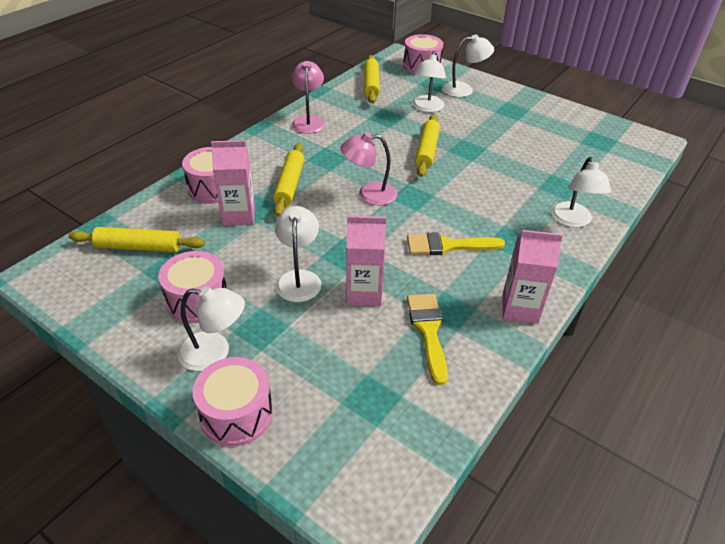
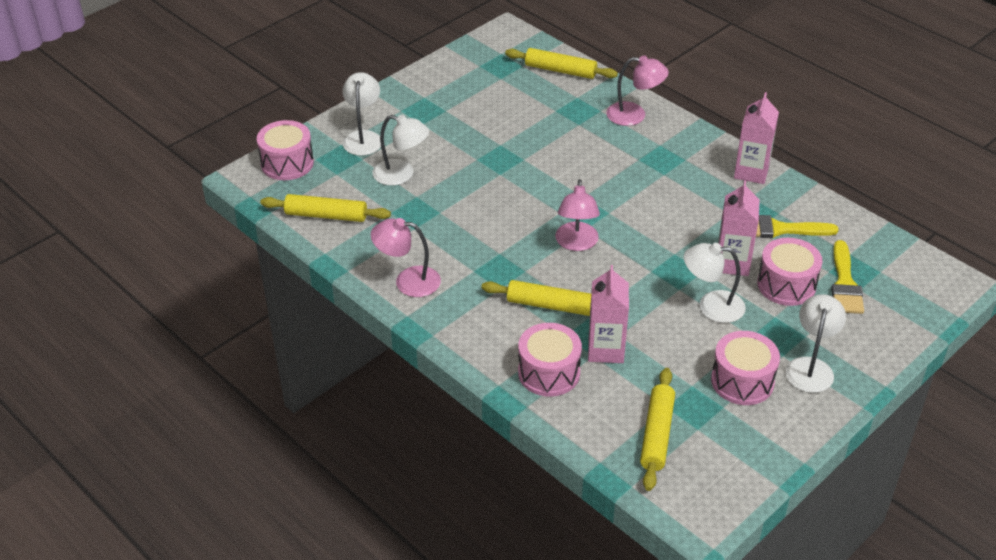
camera: 80 degrees left, 0 degrees up
pink drum [193,357,273,446] -> pink drum moved to [757,238,823,306]
yellow brush [407,233,505,255] -> yellow brush moved to [831,240,864,314]
yellow rolling pin [415,114,440,177] -> yellow rolling pin moved to [505,48,618,79]
white lamp [551,157,611,228] -> pink lamp [606,55,669,126]

